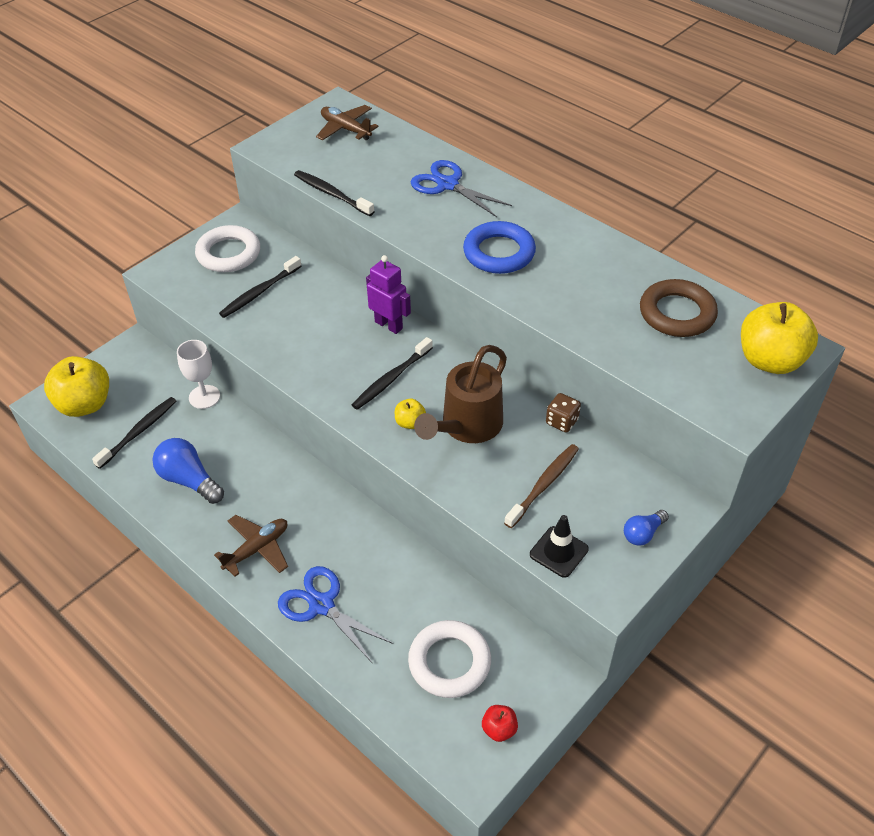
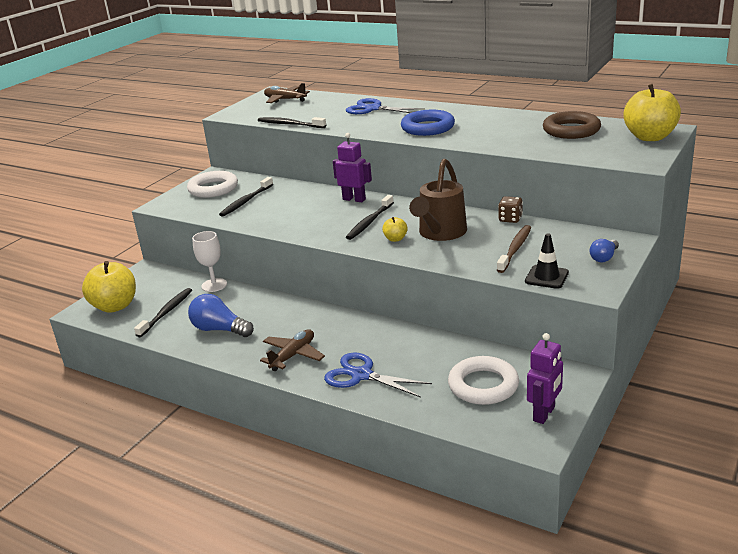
camera: 10 degrees left, 20 degrees down
red apple [482,705,518,742] -> purple robot [527,333,563,424]

